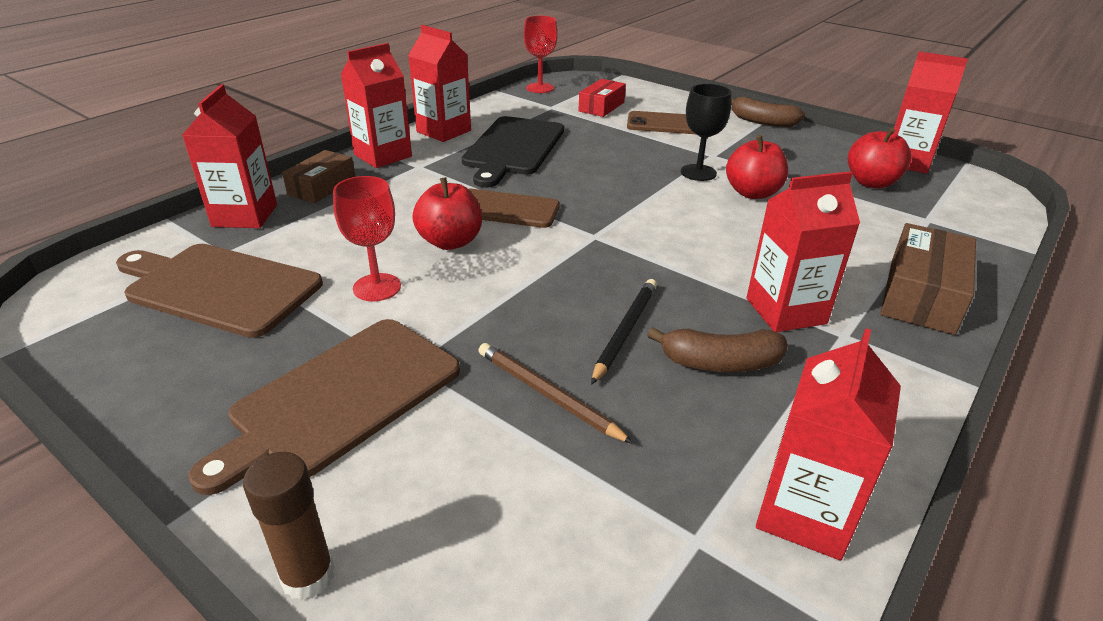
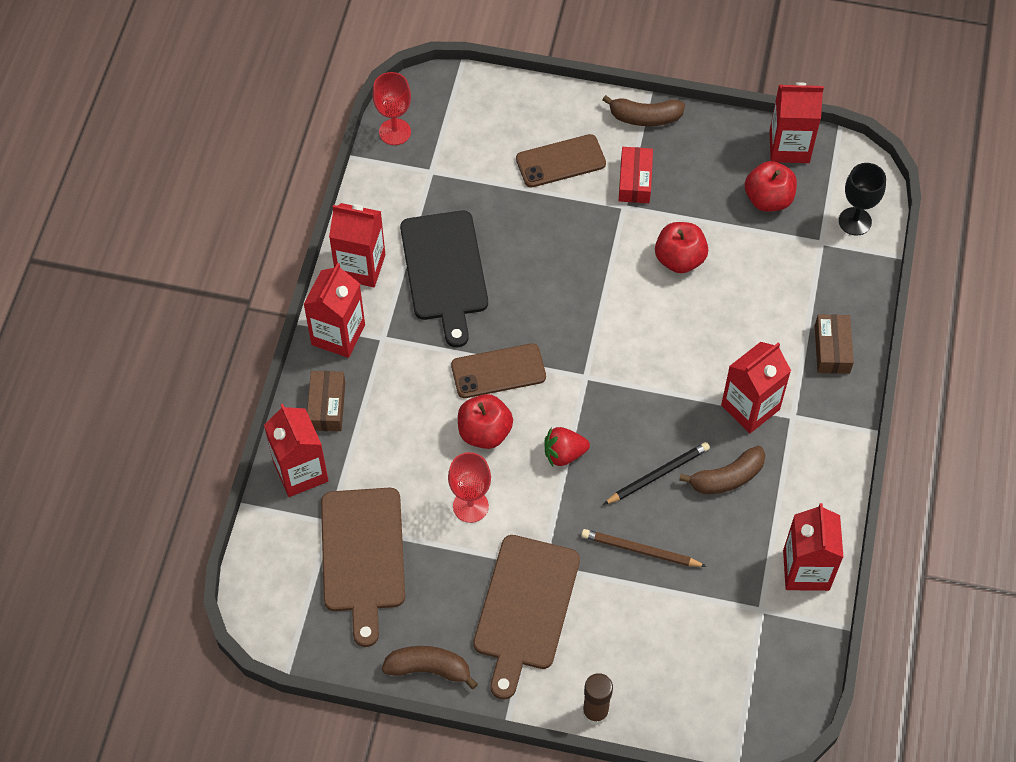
camera: 25 degrees left, 25 degrees up
brown cutting board [116,244,323,338] -> brown cutting board turned 90 degrees counterclockwise [321,488,405,647]
red box [578,79,626,117] -> red box moved to [619,147,653,203]
black pencil [591,279,657,385] -> black pencil turned 60 degrees clockwise [603,442,710,505]
black goblet [681,84,732,181] -> black goblet moved to [839,163,886,236]
brown box [880,223,976,335] -> brown box [815,314,854,374], size x0.66
none -> brown banana [382,646,478,689]
none -> red strawberry [544,427,590,466]

